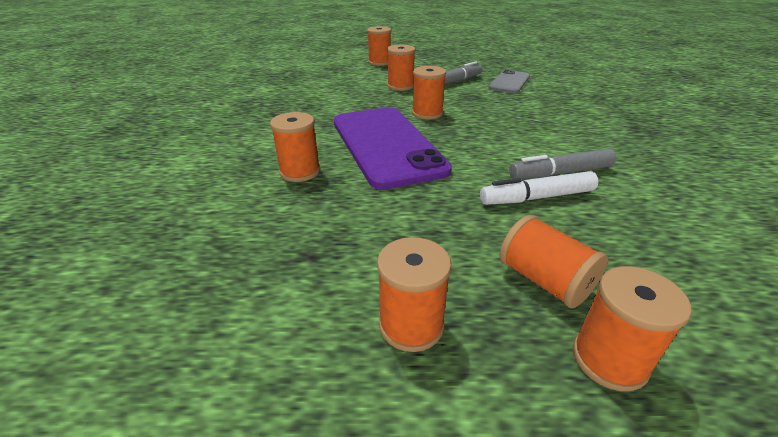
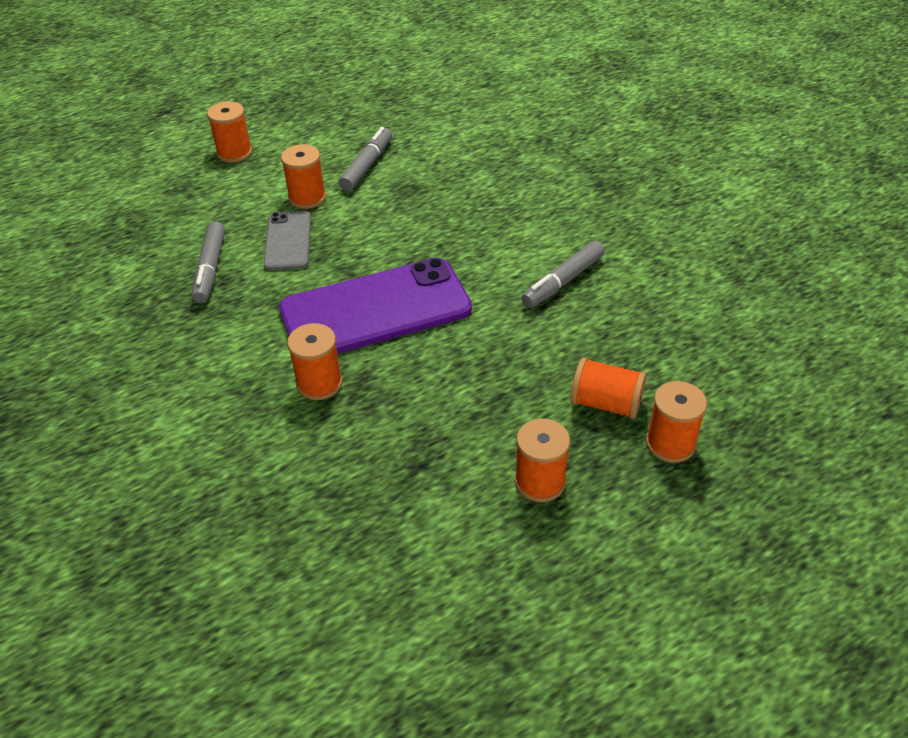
camera: 30 degrees left, 10 degrees up
purple phone [334,107,452,190] -> purple phone turned 60 degrees counterclockwise [279,258,472,354]
orange spool [412,66,446,119] -> none
white marker [480,171,598,205] -> none
grey phone [489,69,530,93] -> grey phone moved to [264,211,311,270]
none -> grey marker [192,222,225,303]

